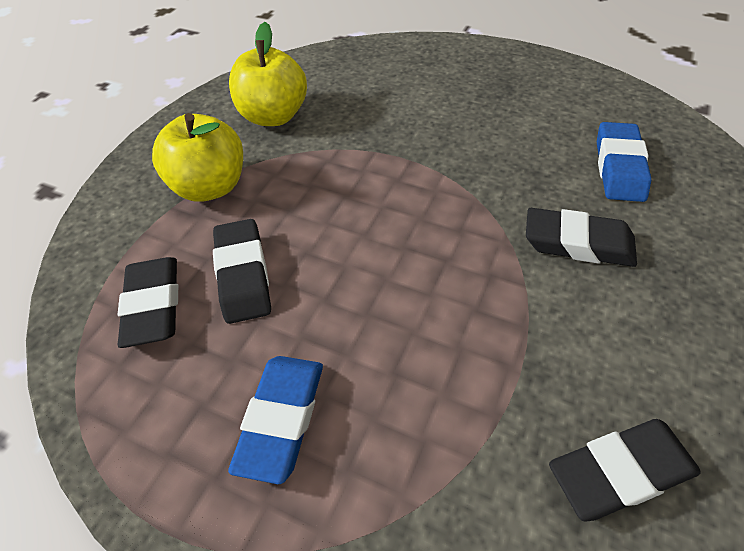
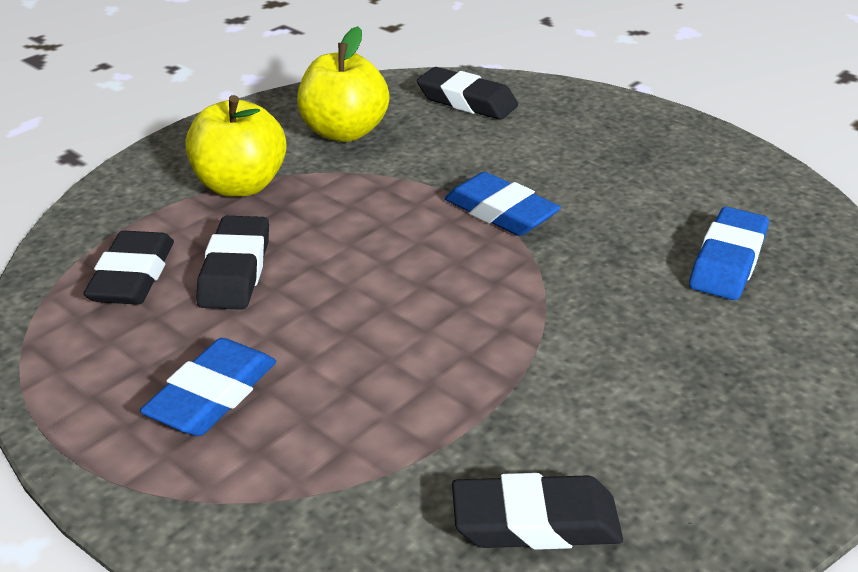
camera: 15 degrees right, 15 degrees down
black eraser [526,208,637,267] -> black eraser moved to [417,67,518,120]
none -> blue eraser [445,172,561,236]

